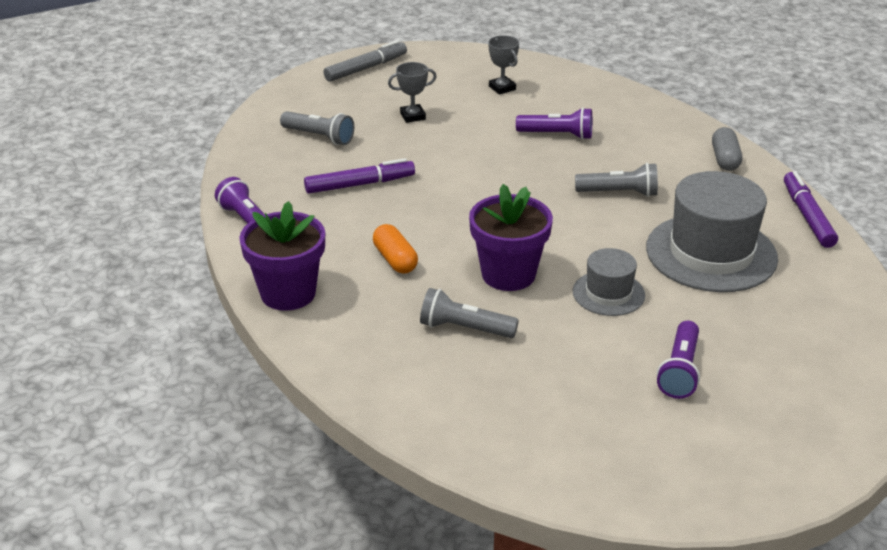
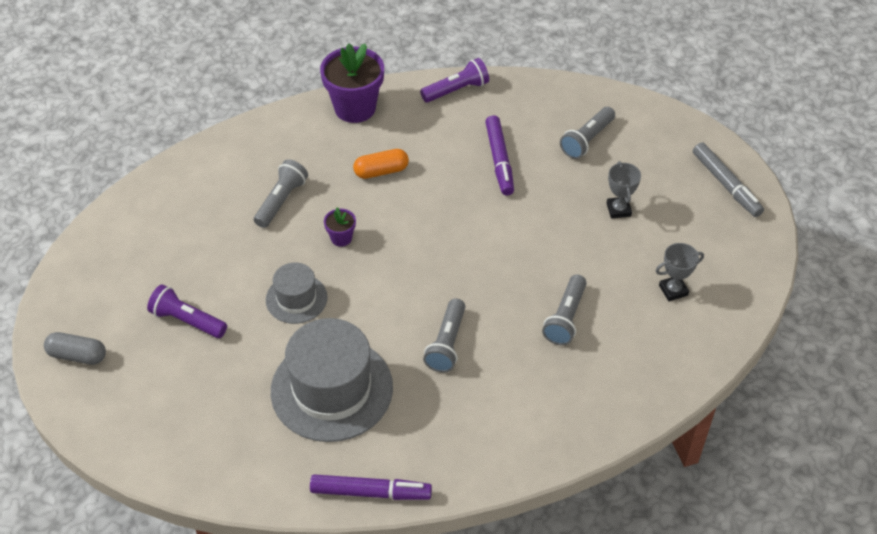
camera: 100 degrees right, 15 degrees up
purple flower pot [469,184,553,291] -> purple flower pot [324,207,356,247], size x0.47
purple flashlight [516,108,592,140] -> grey flashlight [542,275,587,345]
grey capsule [712,127,742,171] -> grey capsule moved to [44,332,106,365]

